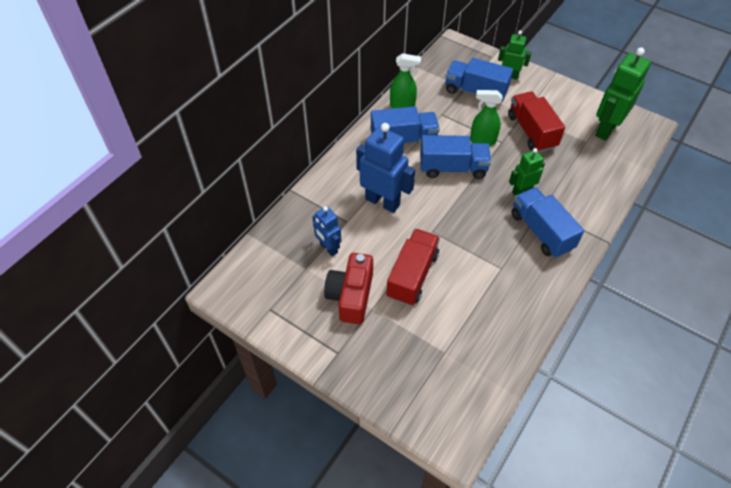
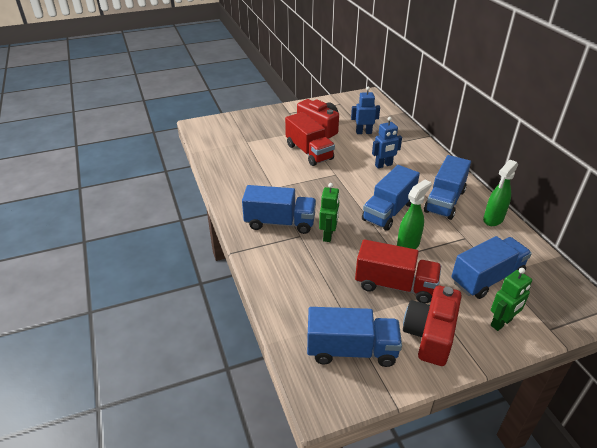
camera: 125 degrees right, 15 degrees down
blue robot [356,123,415,213] -> blue robot [372,117,402,169], size x0.58
green robot [595,47,651,141] -> blue truck [307,307,402,367]
none -> red camera [403,285,462,366]

